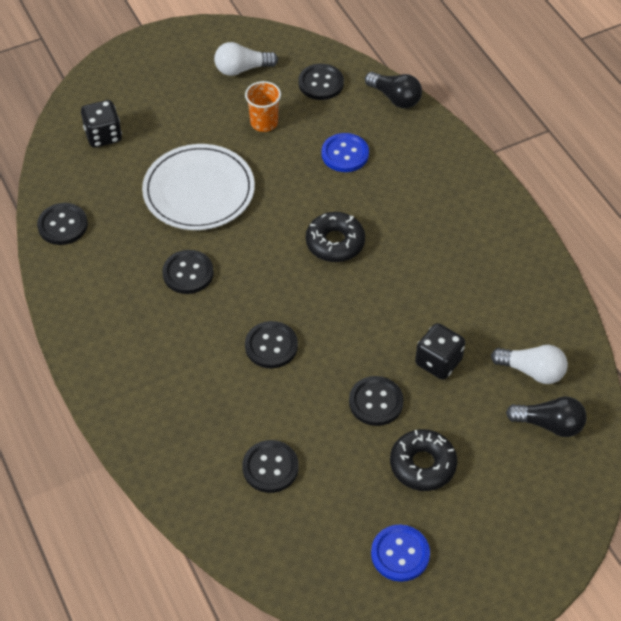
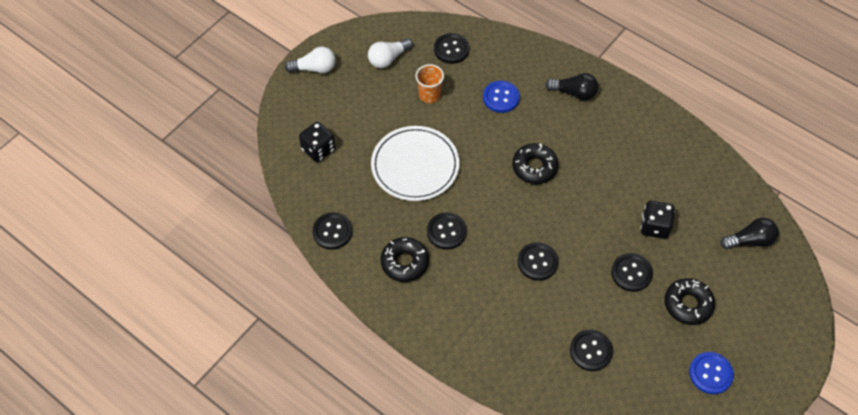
camera: 25 degrees left, 5 degrees up
black light bulb [365,72,422,108] -> black light bulb moved to [545,73,598,100]
white light bulb [491,345,568,384] -> white light bulb moved to [285,46,336,73]
none -> black donut [381,237,429,282]

